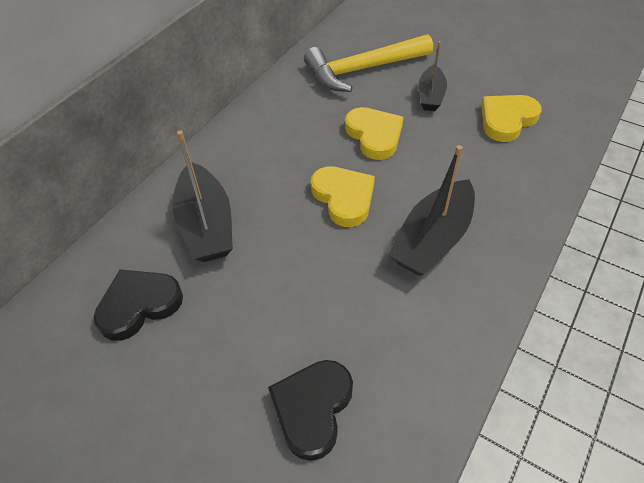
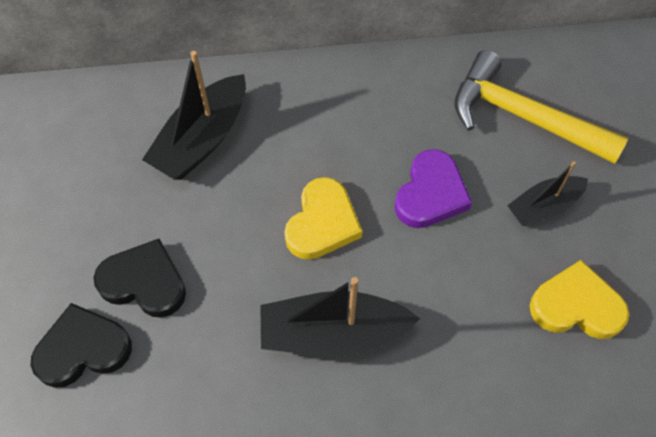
camera: 50 degrees right, 10 degrees up
black heart [94,269,183,341] -> black heart moved to [93,239,186,318]
yellow heart [345,107,403,160] -> purple heart [394,149,472,228]

